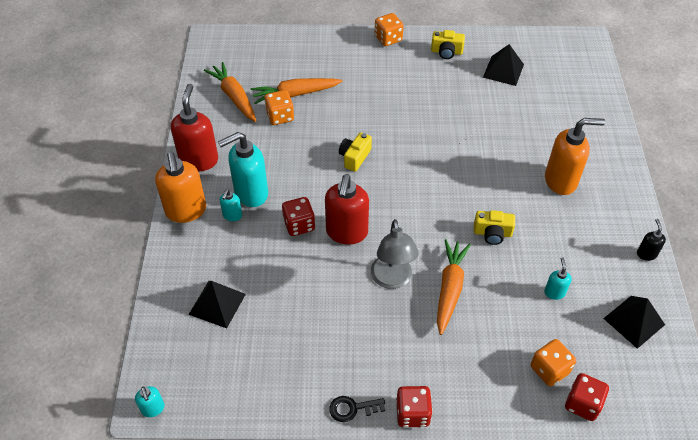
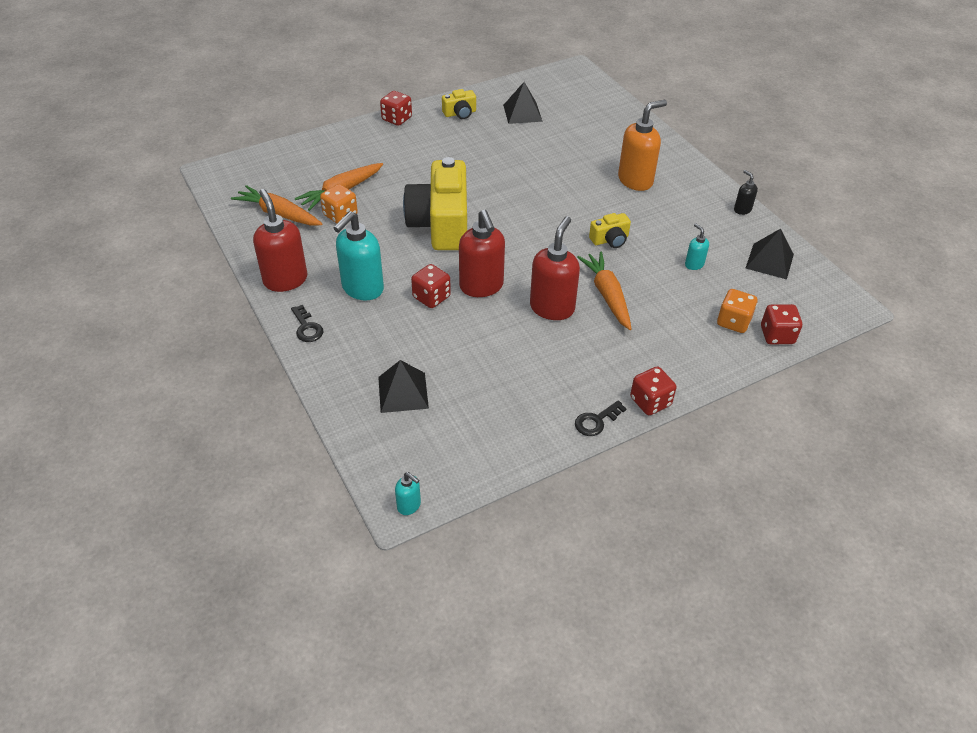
camera: 30 degrees left, 5 degrees down
orange soap dispenser [155,152,206,223] -> black key [291,305,323,342]
turquoise soap dispenser [220,189,242,221] -> none
yellow camera [339,132,372,172] -> yellow camera [403,157,467,250], size x2.27
grey lamp [371,219,419,289] -> red soap dispenser [530,216,580,320]
orange dice [375,13,404,46] -> red dice [380,91,412,126]

